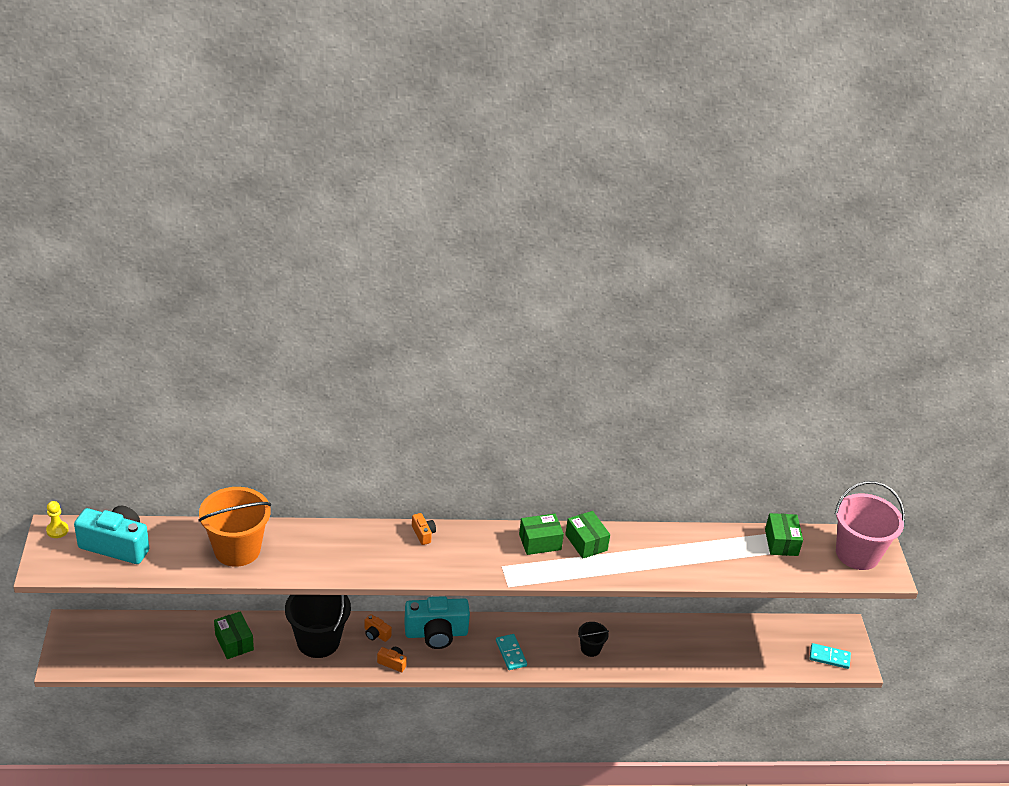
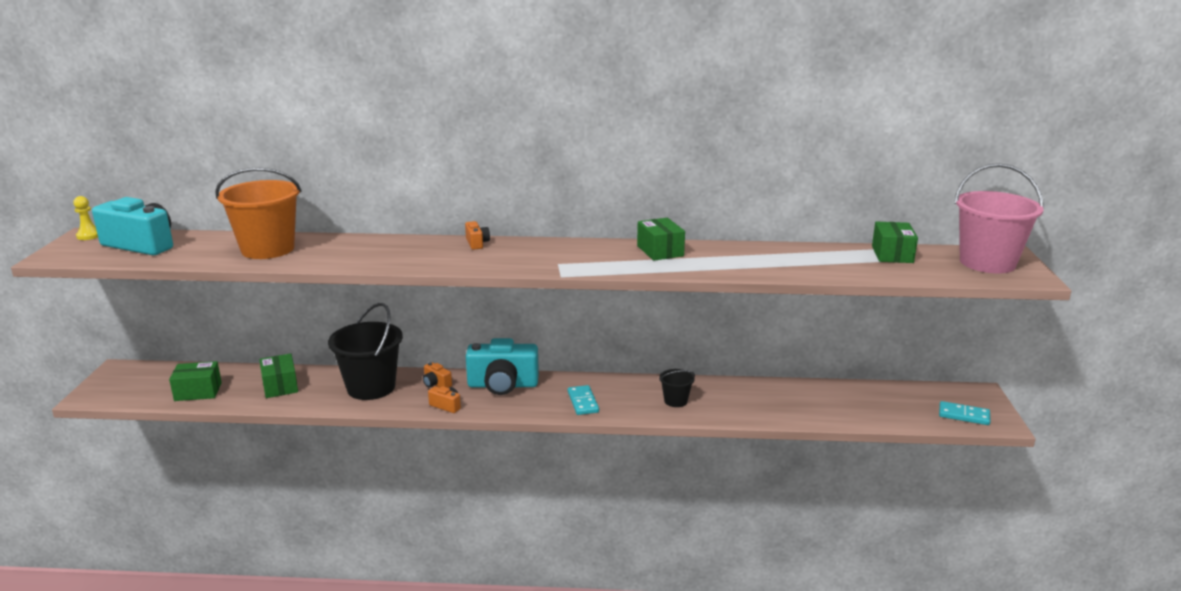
camera: 10 degrees right, 15 degrees down
green box [519,514,564,555] -> green box moved to [169,361,222,401]

